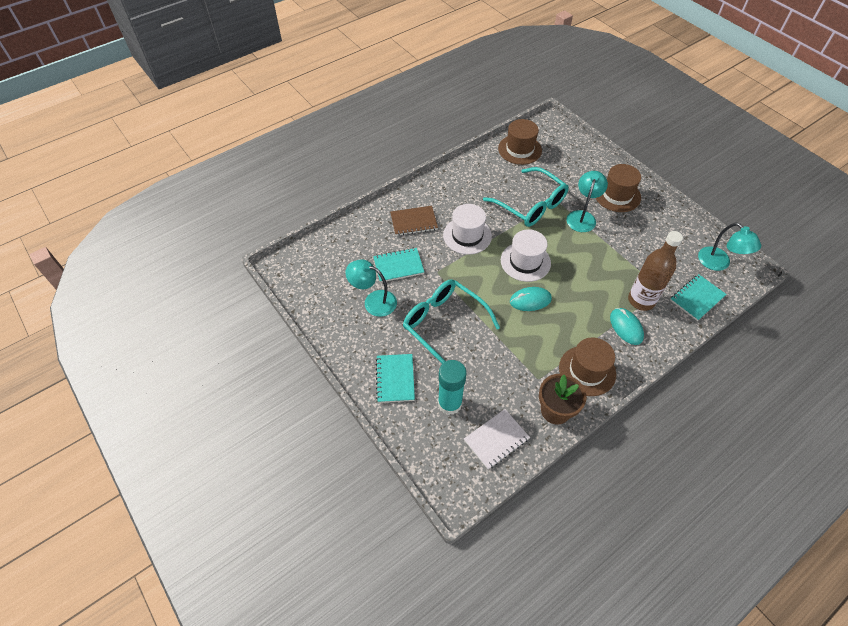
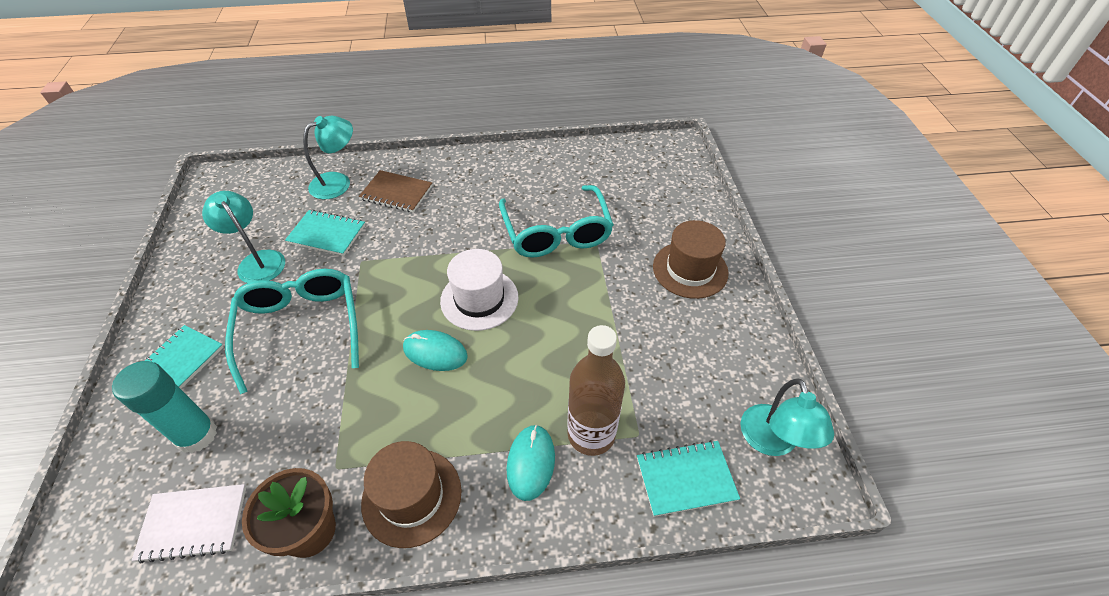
camera: 30 degrees right, 5 degrees down
white hat [443,204,492,255] -> none
brown hat [498,119,542,165] -> none
turquoise lamp [566,171,608,232] -> turquoise lamp moved to [303,116,353,199]

